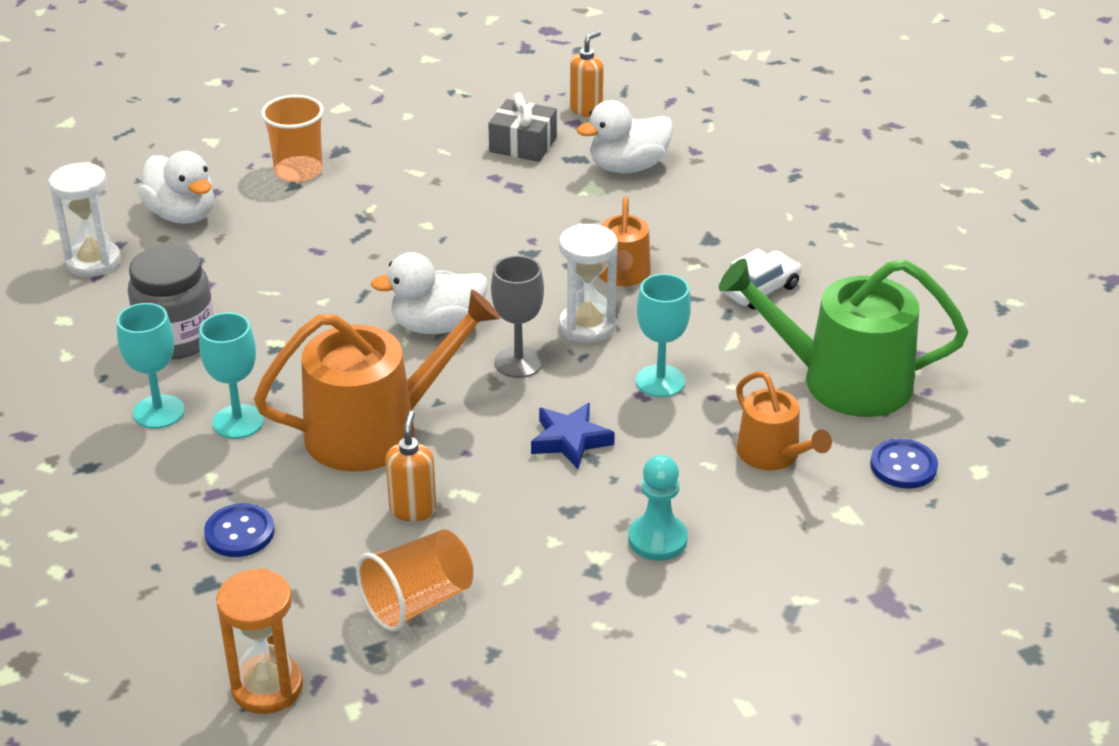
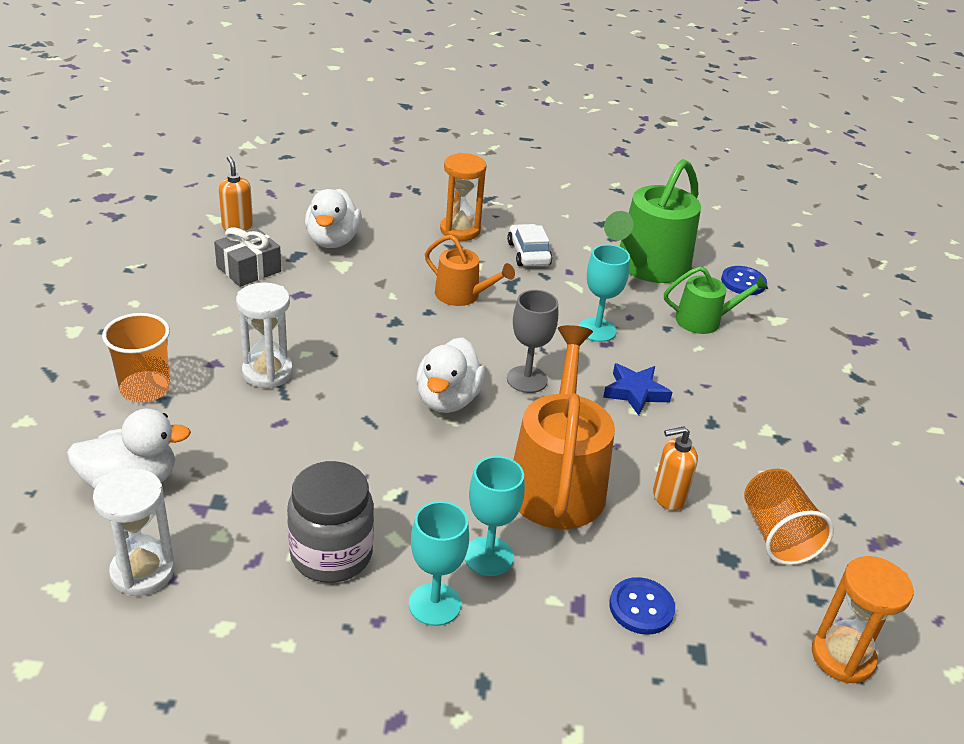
camera: 65 degrees left, 0 degrees up
orange soap dispenser [386,411,437,521] -> orange soap dispenser turned 45 degrees counterclockwise [653,426,698,510]
white hourglass [559,223,618,343] -> white hourglass moved to [236,282,293,389]
turquoise pawn [628,455,688,561] -> none
orange watering can [736,371,832,470] -> green watering can [664,266,768,334]
none -> orange hourglass [440,153,487,241]

